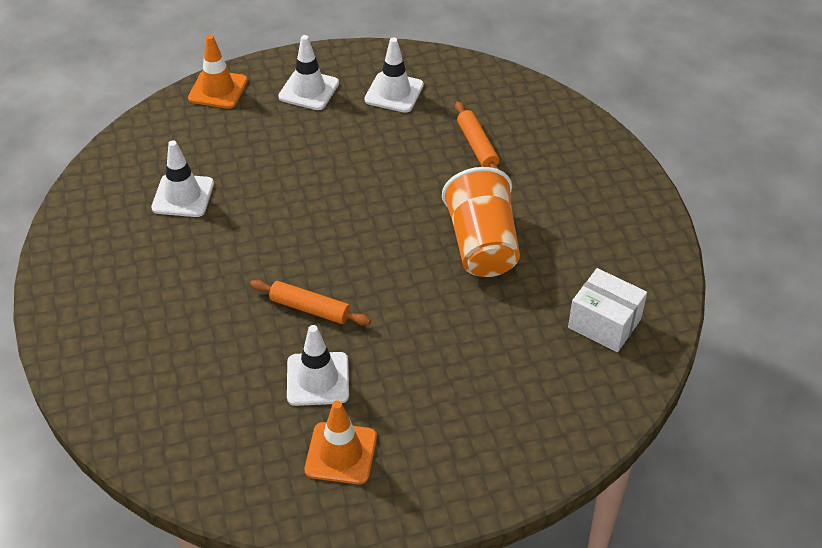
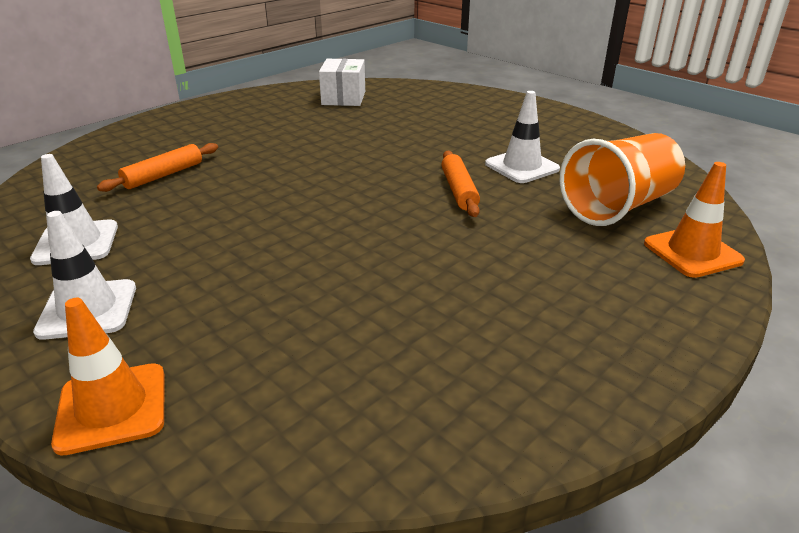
camera: 120 degrees left, 15 degrees down
white traffic cone [151,140,214,217] -> none
orange traffic cone [305,400,377,484] -> orange traffic cone moved to [644,162,745,278]
orange cup [442,167,520,277] -> orange cup moved to [560,133,685,226]

